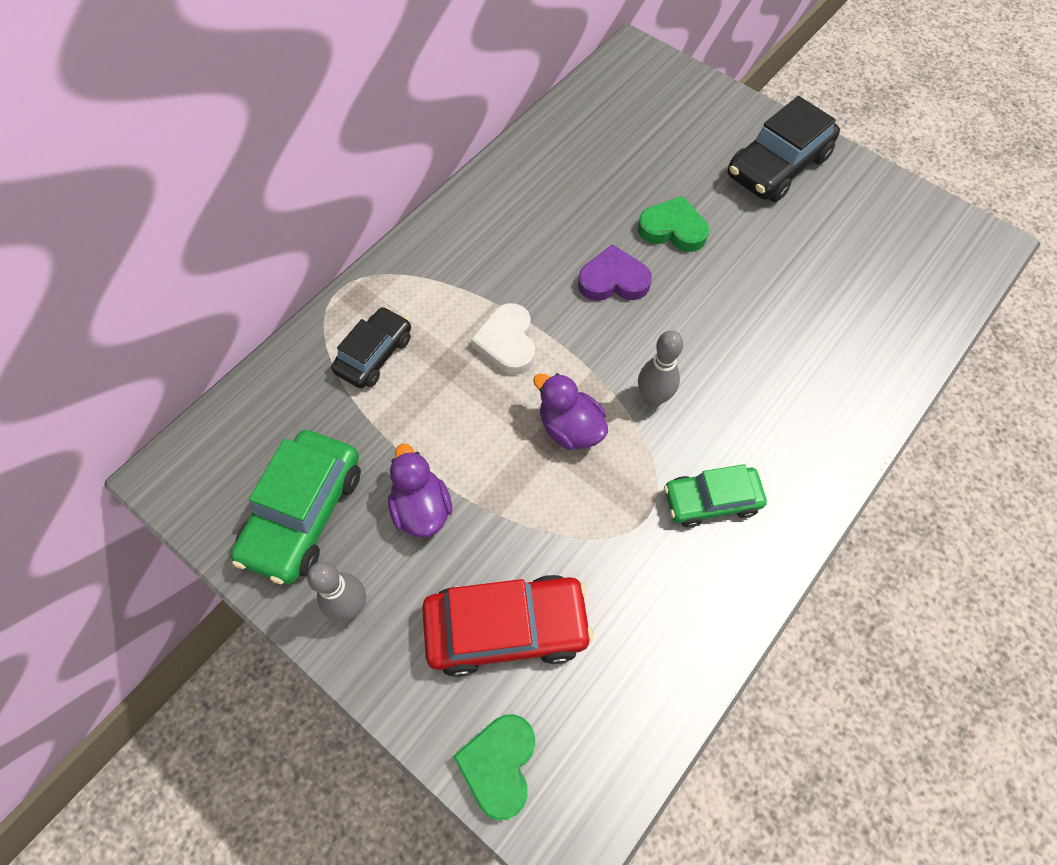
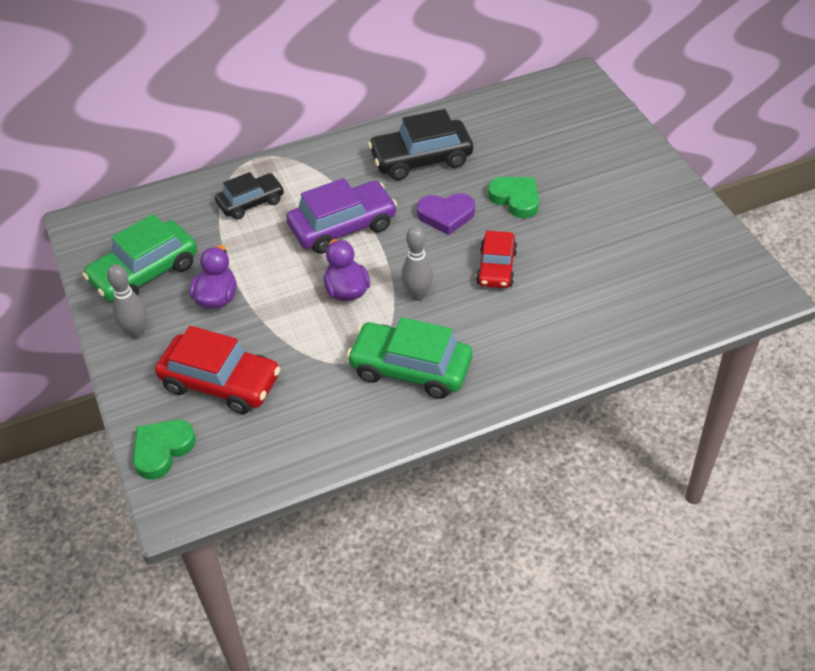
camera: 30 degrees right, 15 degrees down
white heart [471,303,535,375] -> purple car [286,178,397,254]
purple heart [578,244,652,301] -> purple heart turned 150 degrees clockwise [417,193,475,235]
green car [664,464,767,527] -> green car [347,317,472,399], size x1.56
black car [728,96,840,202] -> black car moved to [368,109,473,180]
none -> red car [476,231,517,288]

